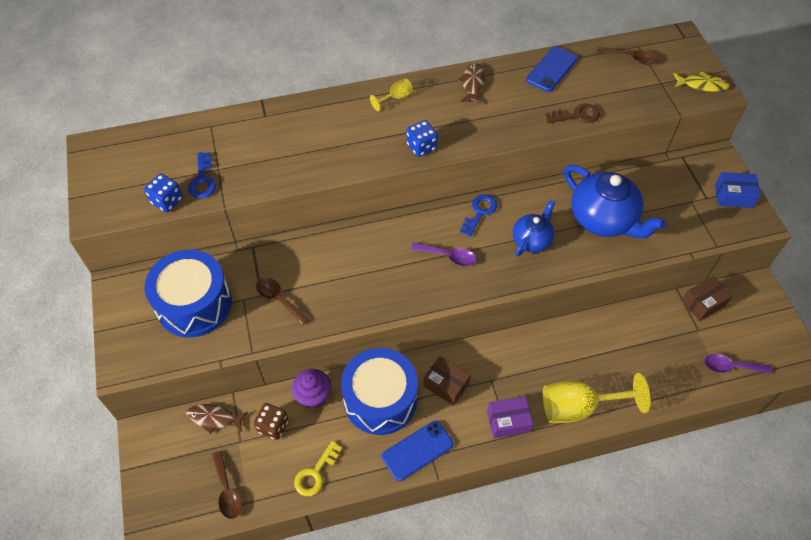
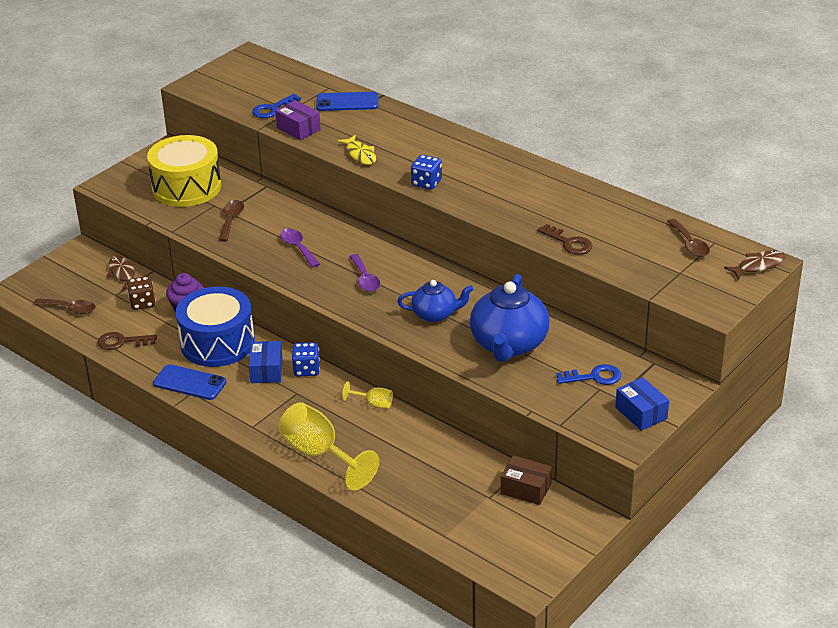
camera: 55 degrees right, 20 degrees down
blue dice [144,174,183,212] -> blue dice moved to [292,342,320,377]
blue drum [144,250,232,338] -> yellow drum [147,135,221,207]
brown spoon [212,451,242,519] -> brown spoon turned 105 degrees counterclockwise [33,298,96,314]
yellow key [294,441,342,496] -> brown key [97,332,157,350]
yellow goblet [370,78,413,111] -> yellow goblet moved to [342,381,393,408]
brown box [423,356,471,405] -> blue box [249,341,283,383]
brown fish [457,63,485,104] -> brown fish moved to [724,250,785,280]
blue key [460,194,497,237] -> blue key moved to [556,364,621,385]
purple box [487,397,533,438] -> purple box moved to [275,100,321,140]
blue phone [526,47,578,92] -> blue phone moved to [316,92,378,111]
yellow fish [674,72,730,92] -> yellow fish moved to [337,135,376,165]
purple spoon [704,354,772,374] -> purple spoon moved to [280,229,320,268]

